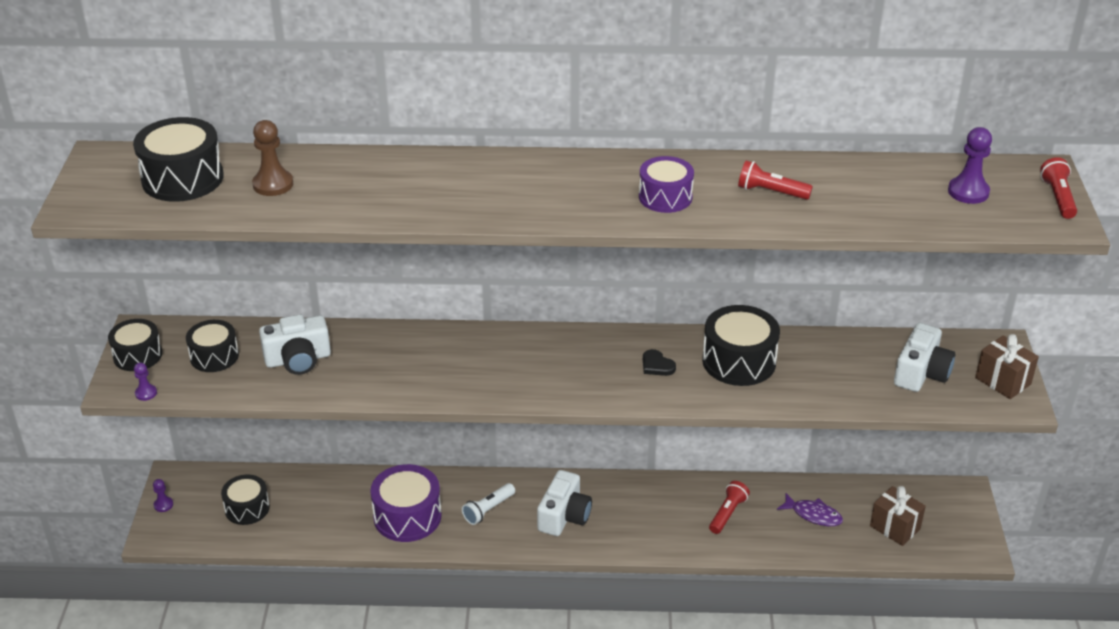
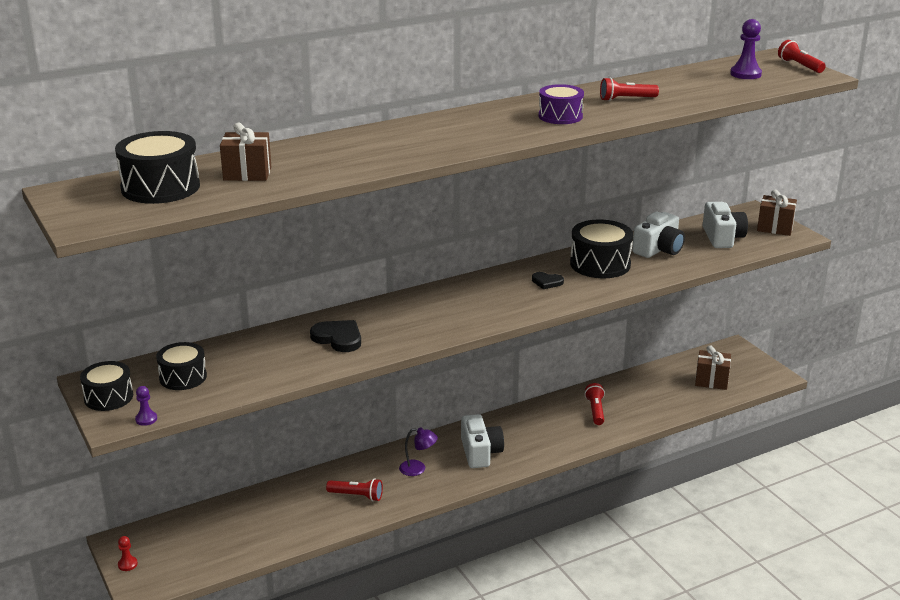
camera: 30 degrees left, 10 degrees down
purple pawn [153,479,173,512] -> red pawn [118,536,138,571]
black drum [221,474,270,525] -> none
brown pawn [252,120,293,196] -> brown gift [220,123,271,181]
white camera [259,314,331,375] -> white camera moved to [632,212,685,258]
purple drum [370,464,442,542] -> red flashlight [326,478,383,501]
white flashlight [462,483,515,525] -> purple lamp [399,427,438,476]
purple fish [777,493,843,526] -> none
none -> black heart [310,320,361,352]

